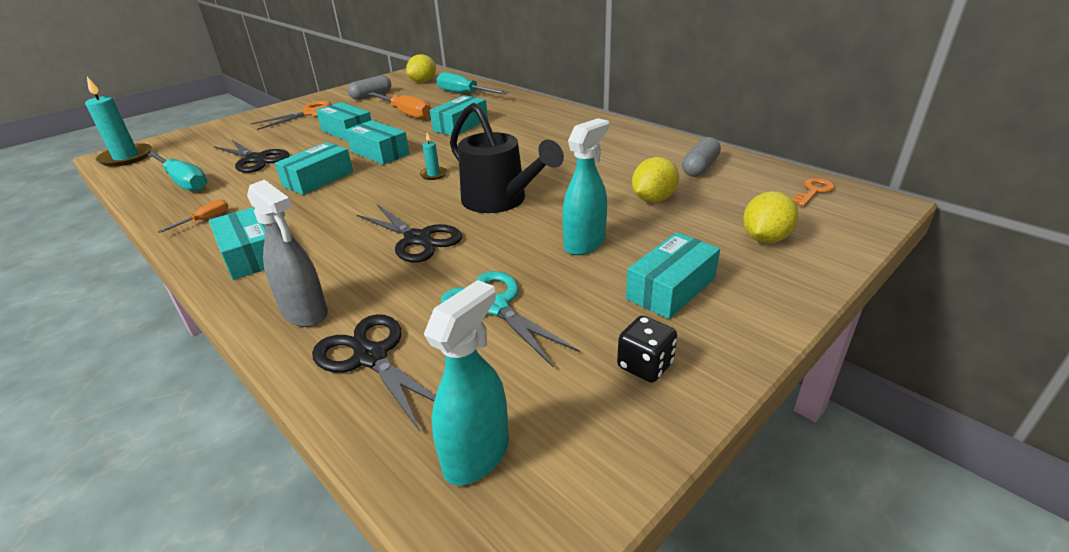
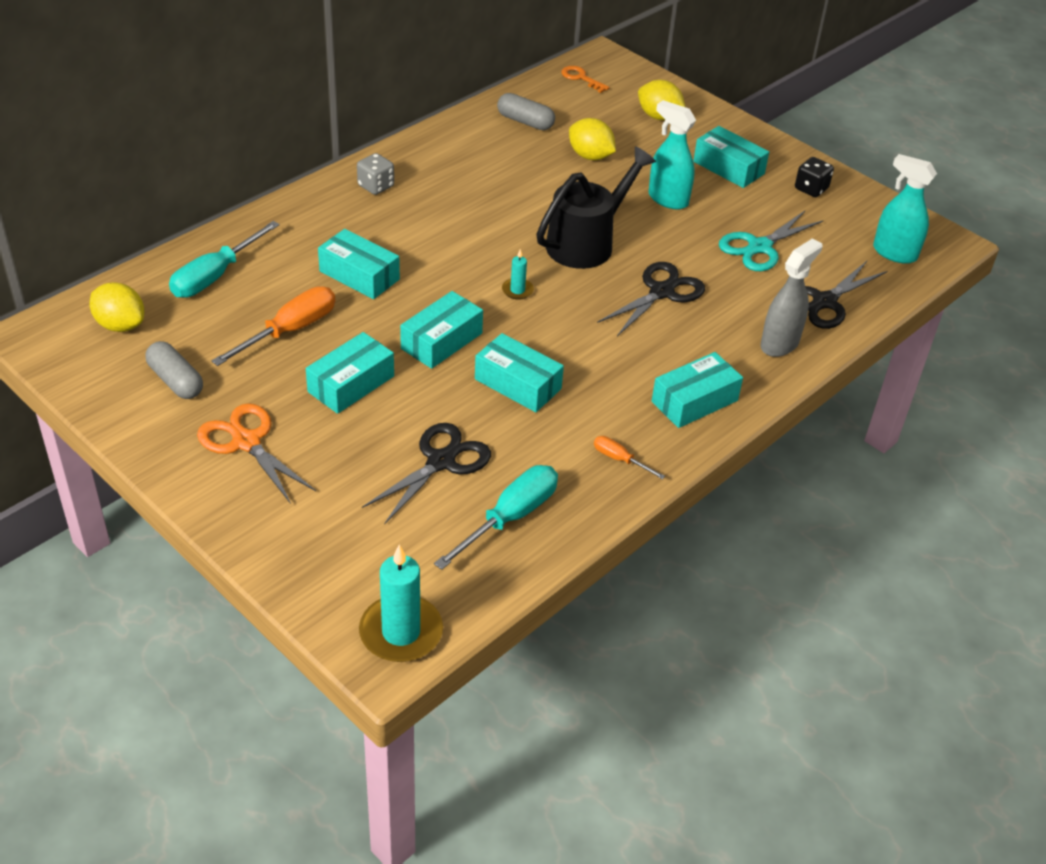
camera: 95 degrees left, 10 degrees up
none -> grey dice [357,153,394,195]

